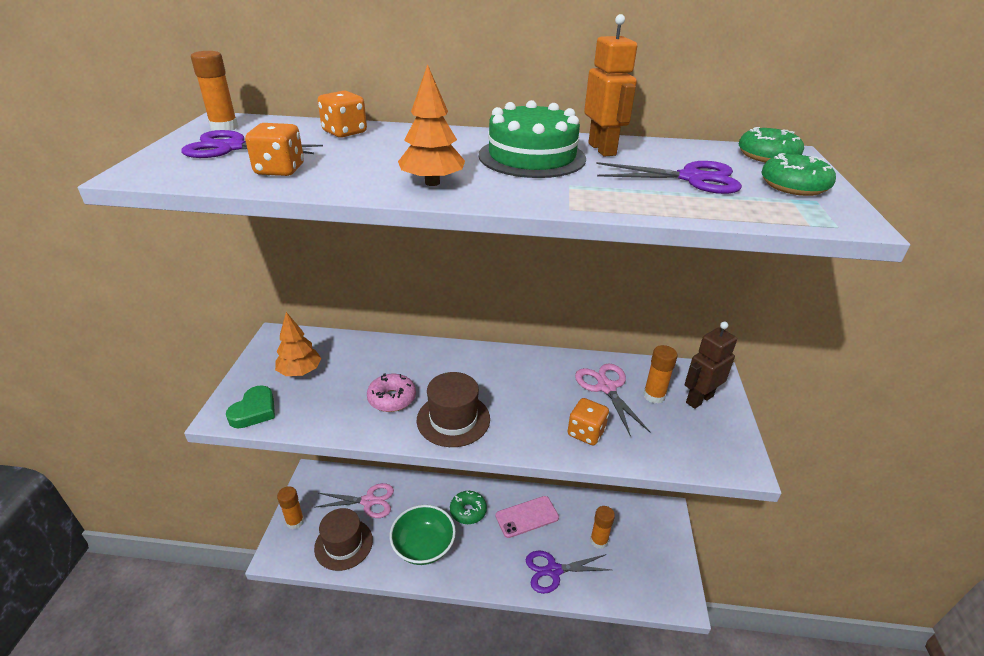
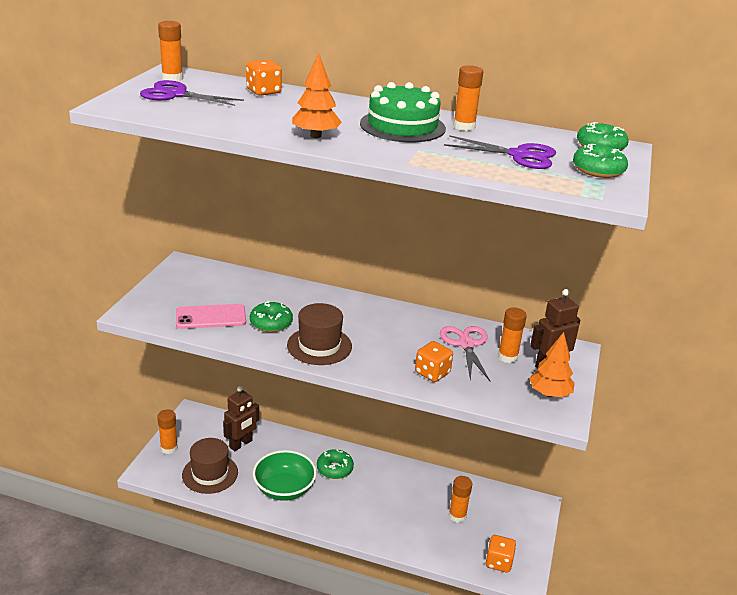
camera: 10 degrees right, 5 degrees down
green heart [226,385,275,428] -> none
orange dice [245,123,304,176] -> orange dice moved to [485,535,516,573]
orange tree [275,312,321,376] -> orange tree moved to [529,332,575,397]
pink scissors [316,483,394,518] -> brown robot [223,386,259,451]
pink donut [367,373,416,412] -> green donut [250,301,293,332]
pink phone [495,496,559,538] -> pink phone moved to [176,304,246,329]
purple scissors [526,550,611,594] -> none
orange robot [584,14,637,157] -> orange glue stick [453,65,483,131]

